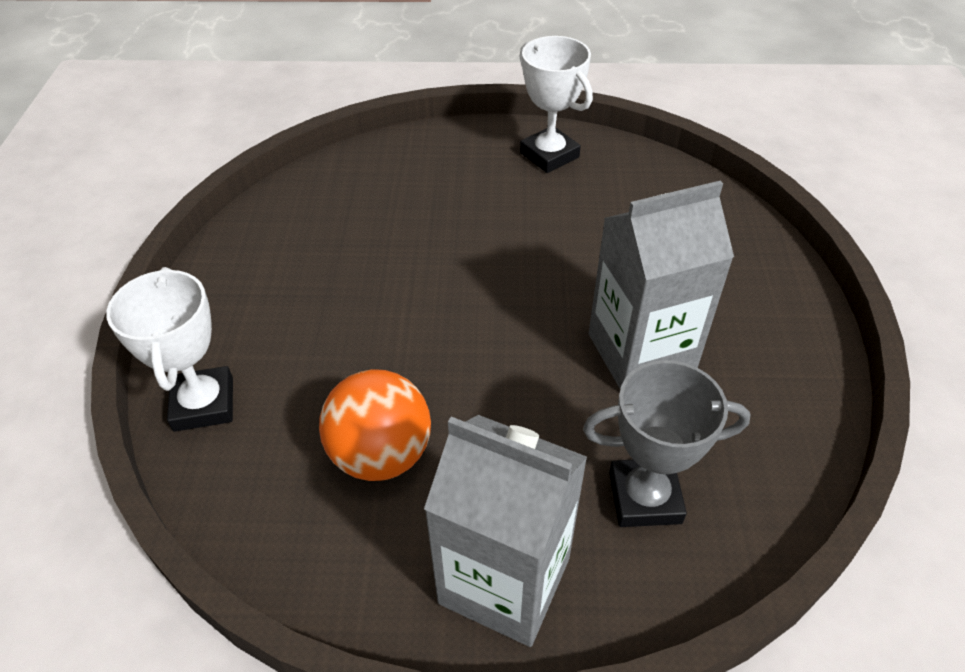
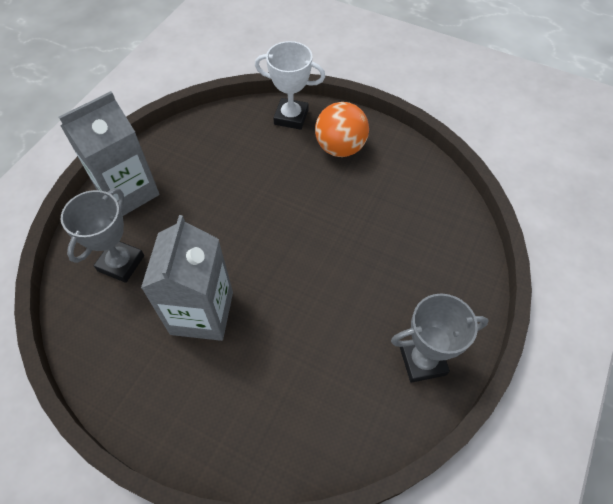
camera: 115 degrees right, 10 degrees up
orange ball [319,369,431,481] -> orange ball moved to [315,102,369,157]
white trophy [519,36,593,173] -> grey trophy [391,294,489,383]

